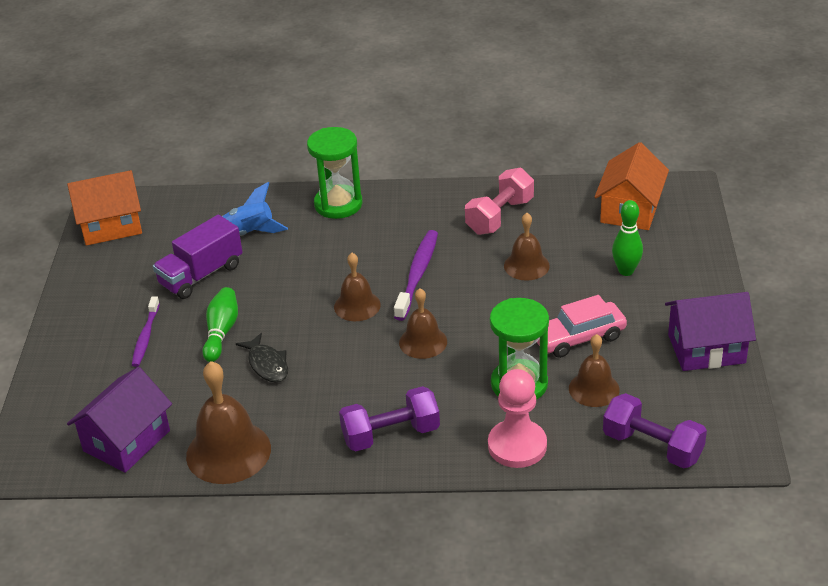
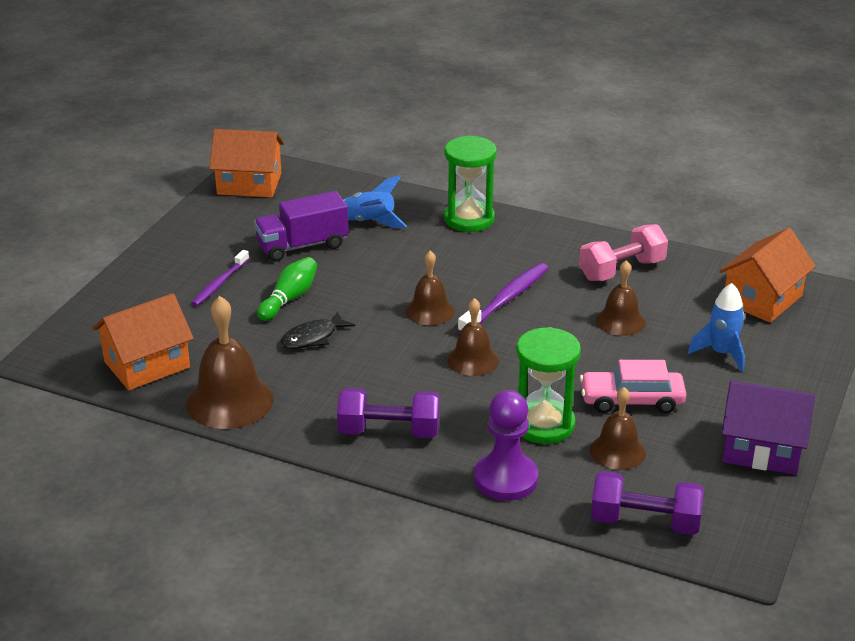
camera: 20 degrees right, 5 degrees down
purple house [67,367,172,473] -> orange house [93,293,194,390]
black fish [236,333,288,382] -> black fish turned 60 degrees clockwise [280,311,355,349]
pink pawn [488,369,547,468] -> purple pawn [474,390,538,501]
purple dumbbell [603,393,707,469] -> purple dumbbell turned 45 degrees counterclockwise [591,471,704,535]
green bowling pin [612,200,643,276] -> blue rocket [688,283,745,372]

